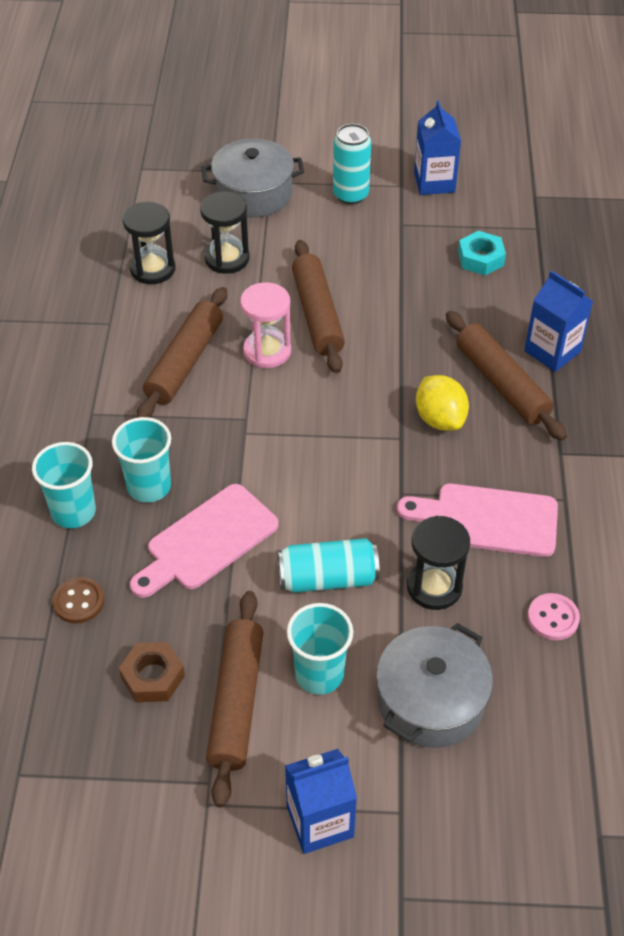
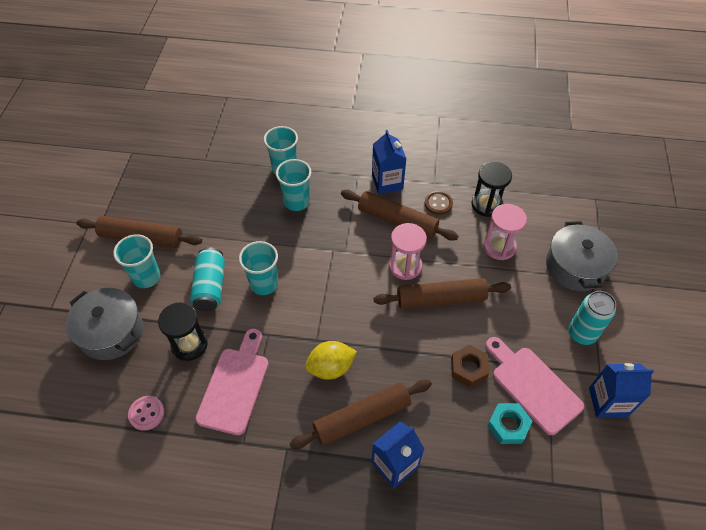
camera: 95 degrees right, 5 degrees up
brown button [53,577,104,624] -> brown button moved to [425,191,453,215]
brown nut [119,642,185,702] -> brown nut moved to [451,345,489,387]
pink cutting board [130,484,279,598] -> pink cutting board moved to [485,337,584,435]
black hourglass [200,192,249,274] -> pink hourglass [483,204,527,260]
blue carton [285,749,357,854] -> blue carton moved to [372,130,406,194]
none -> turquoise cup [239,241,278,295]

